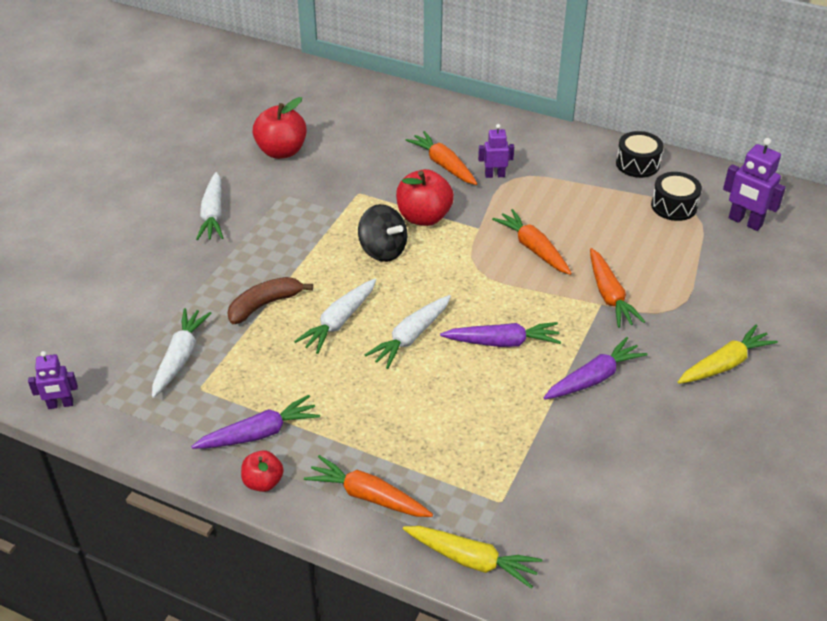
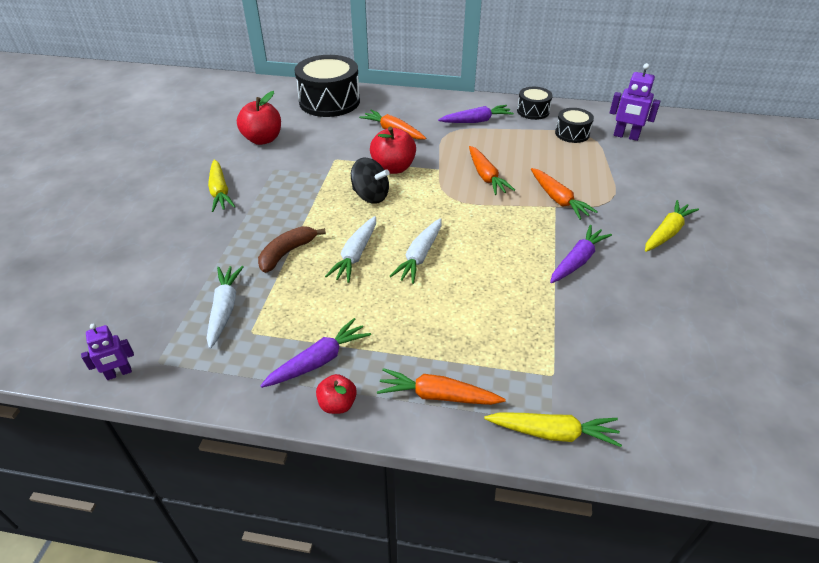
camera: 15 degrees left, 0 degrees up
white carrot [196,172,223,240] -> yellow carrot [208,159,236,212]
purple carrot [440,322,561,347] -> purple carrot moved to [438,105,514,123]
purple robot [478,124,514,178] -> none
orange carrot [492,209,572,275] -> orange carrot turned 150 degrees counterclockwise [469,146,515,195]
none -> black drum [295,55,360,117]

